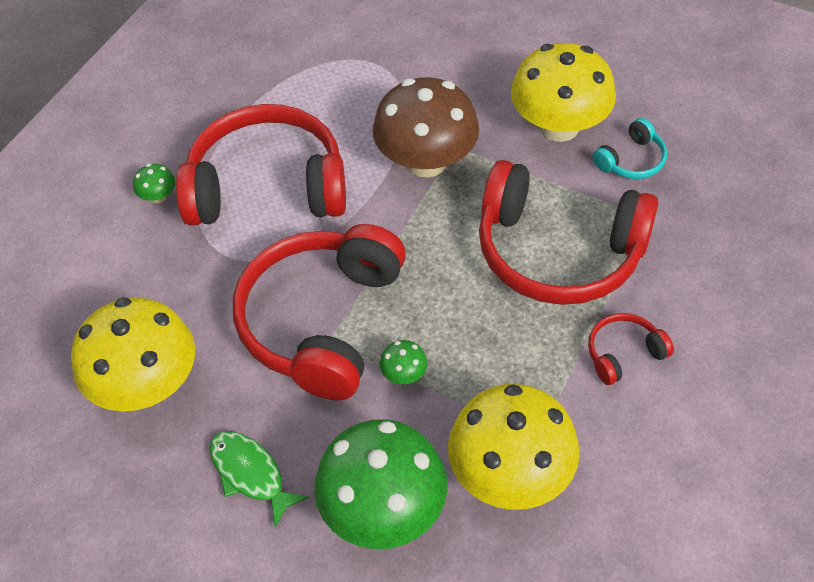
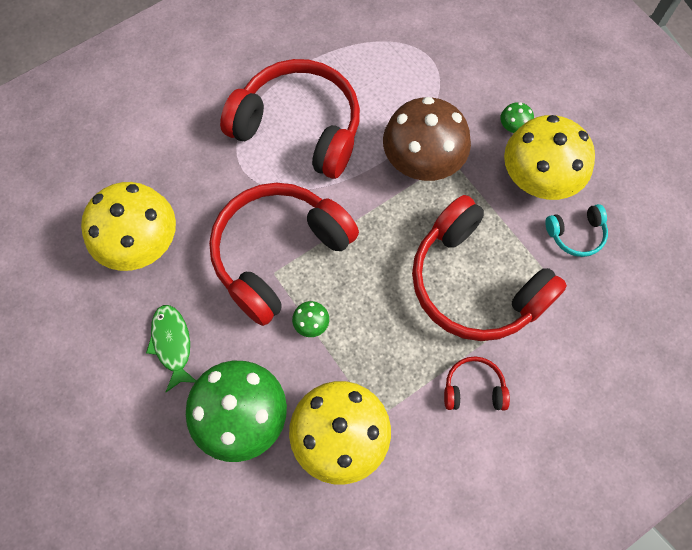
camera: 25 degrees right, 15 degrees up
green mushroom [133,164,176,203] -> green mushroom moved to [500,102,534,133]

